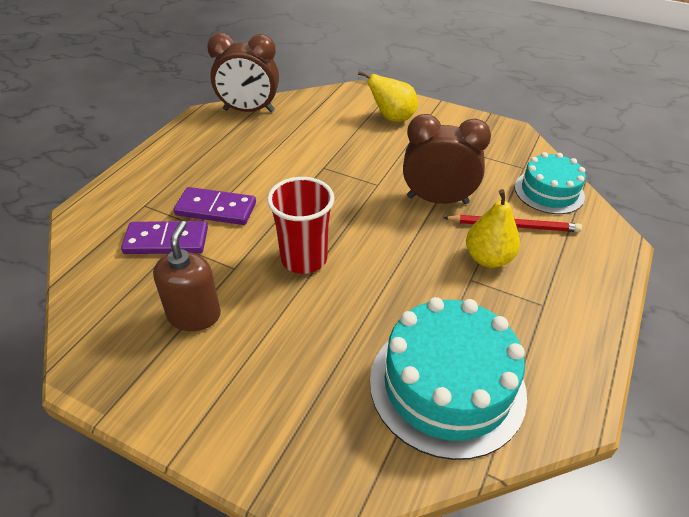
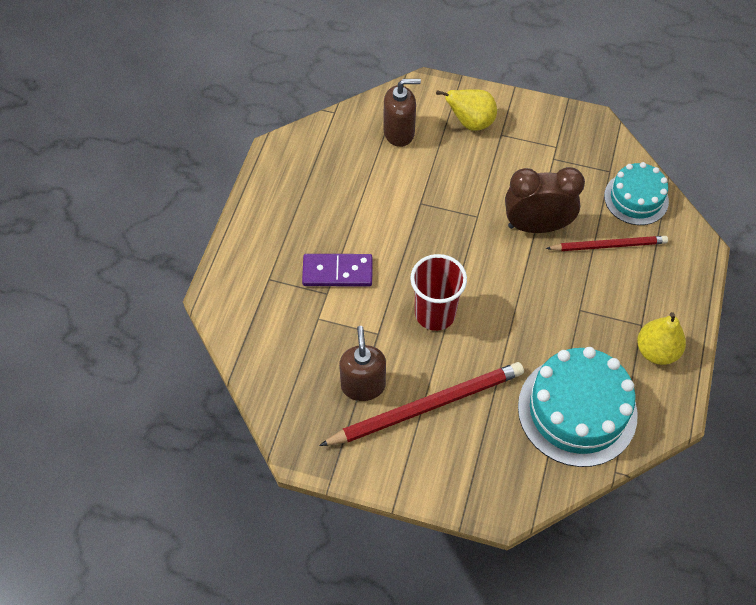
camera: 10 degrees left, 15 degrees up
purple domino [121,221,208,254] -> none
brown clock [207,33,279,112] -> none
yellow pear [466,189,520,268] -> yellow pear moved to [637,312,686,365]
none -> red pencil [319,362,524,446]
none -> brown soap dispenser [383,79,421,147]

